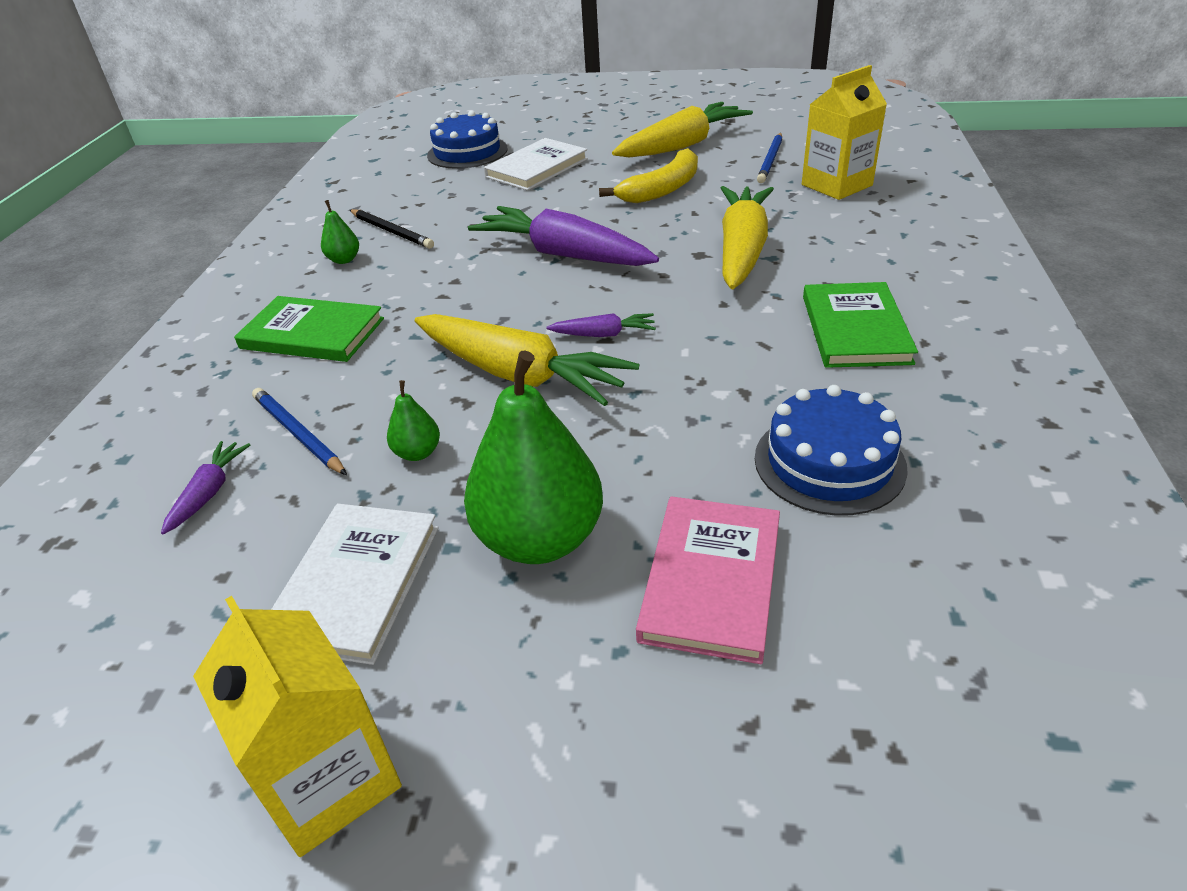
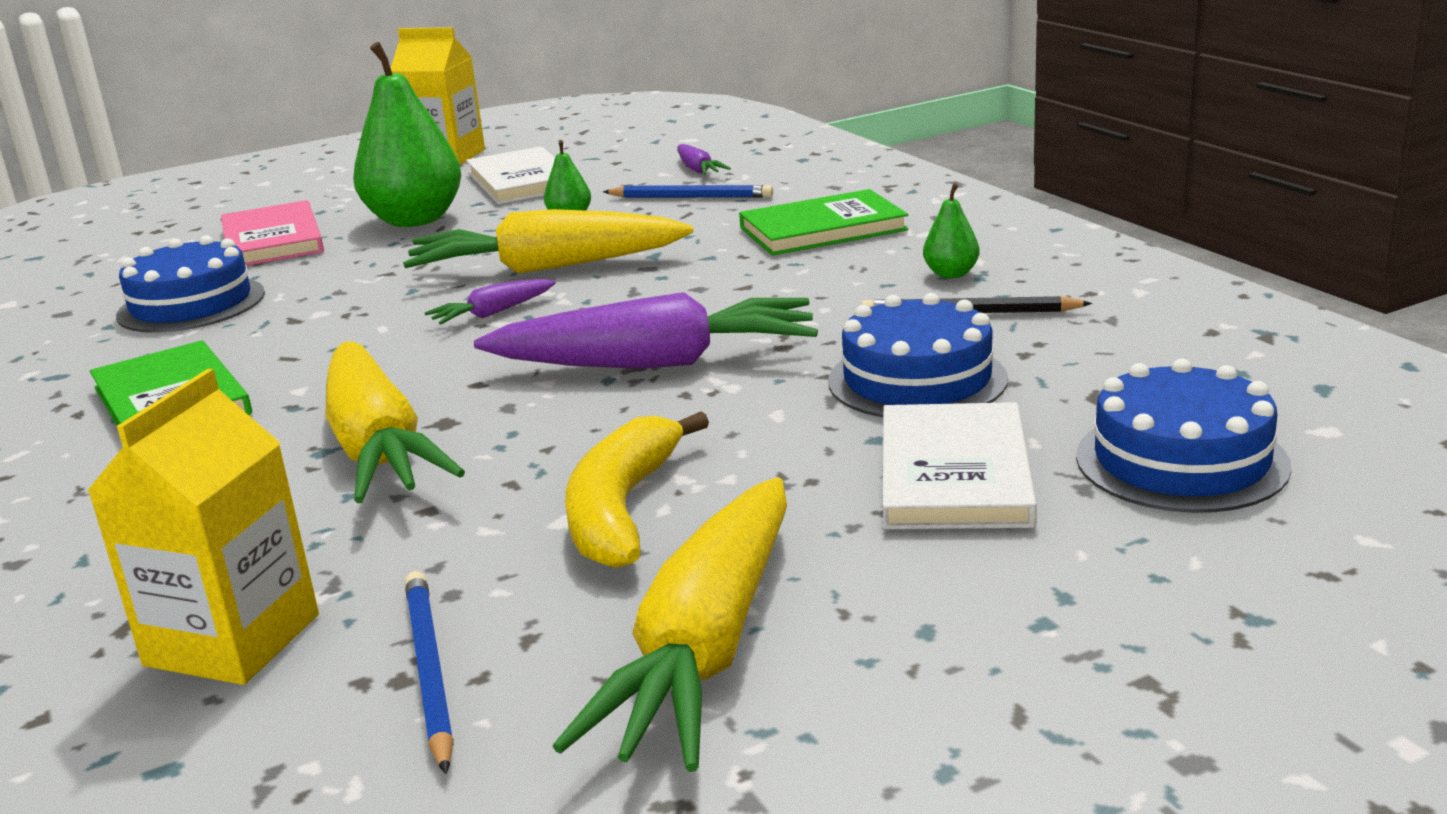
camera: 145 degrees right, 15 degrees down
none -> blue cake [828,293,1008,417]

